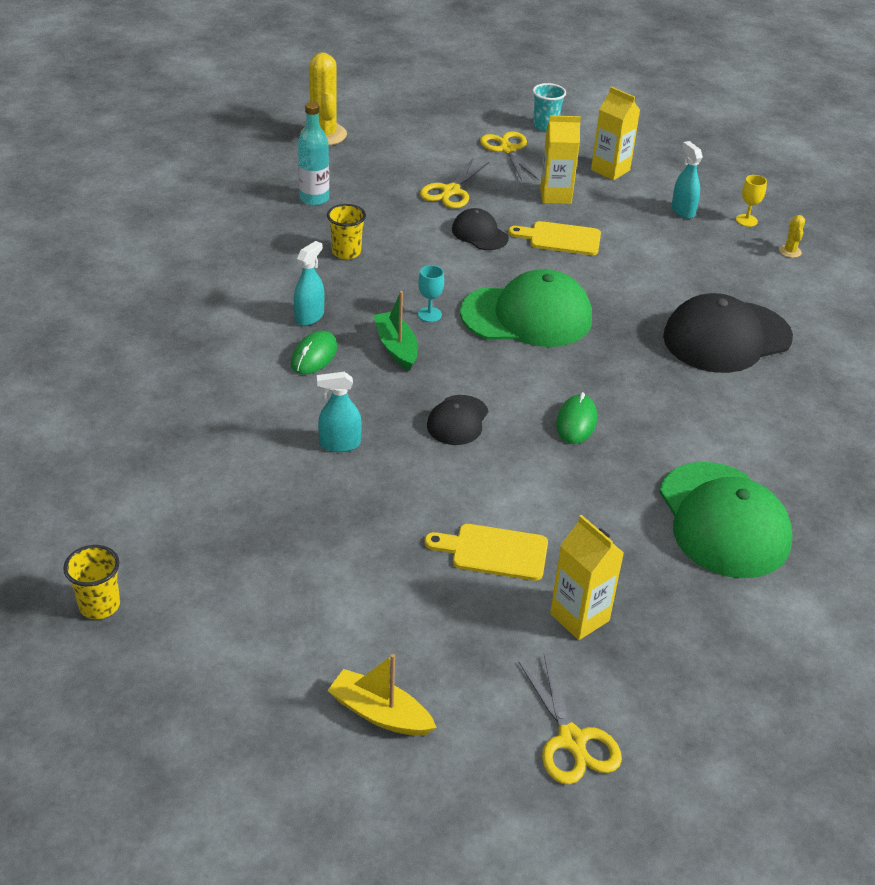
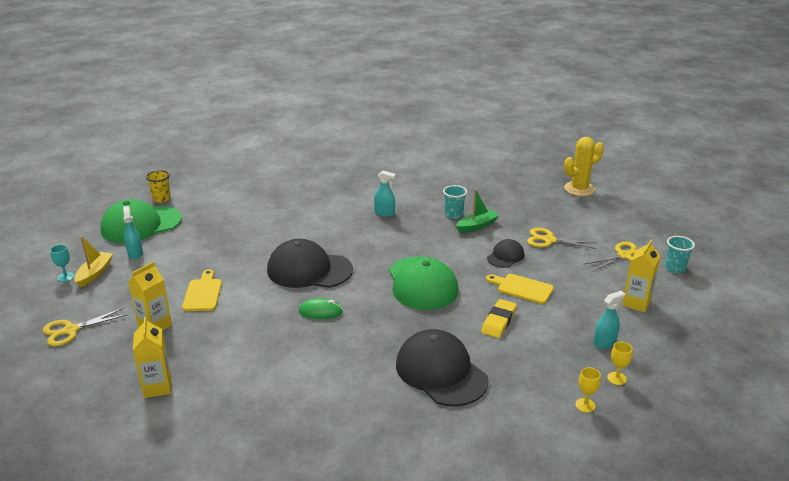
camera: 80 degrees right, 10 degrees down
green mouse [291,331,337,375] -> none
turquoise bottle [298,102,329,206] -> none
turquoise spray bottle [317,372,362,452] -> turquoise spray bottle moved to [123,206,143,260]
yellow cup [327,204,366,259] -> turquoise cup [443,185,467,219]
green boat [373,291,418,371] -> green boat moved to [456,189,499,233]
turquoise goblet [418,265,444,322] -> turquoise goblet moved to [50,245,74,282]
black cap [427,395,488,445] -> black cap [267,239,353,288], size x1.95
yellow cutting board [508,221,601,255] -> yellow cutting board turned 60 degrees counterclockwise [486,274,554,304]
yellow carton [540,115,581,204] -> yellow carton moved to [133,317,171,398]
green cap [659,462,793,578] -> green cap moved to [100,199,182,243]
yellow cactus [779,215,805,258] -> yellow goblet [575,367,601,413]
none -> yellow eraser [481,299,517,338]

